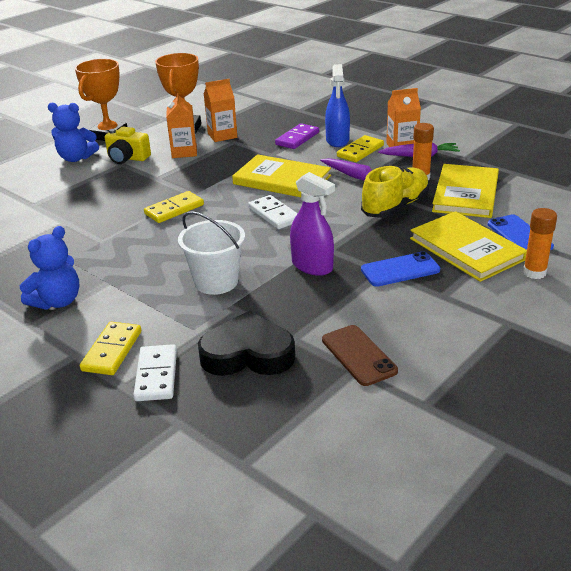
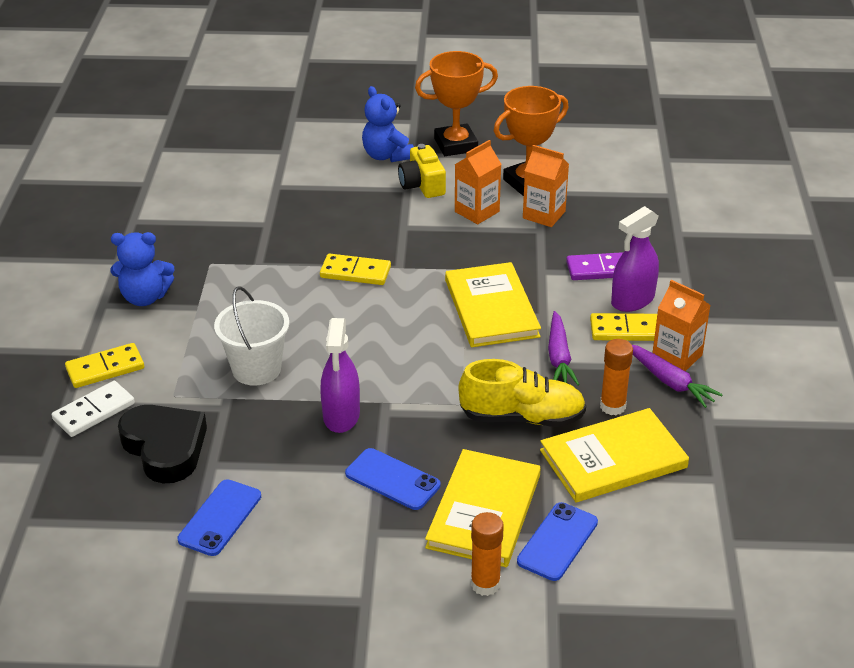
camera: 50 degrees right, 5 degrees up
white domino [248,195,298,229] -> none
brown phone [322,325,398,386] -> blue phone [178,479,261,556]
blue spray bottle [325,64,350,147] -> purple spray bottle [611,206,659,312]

